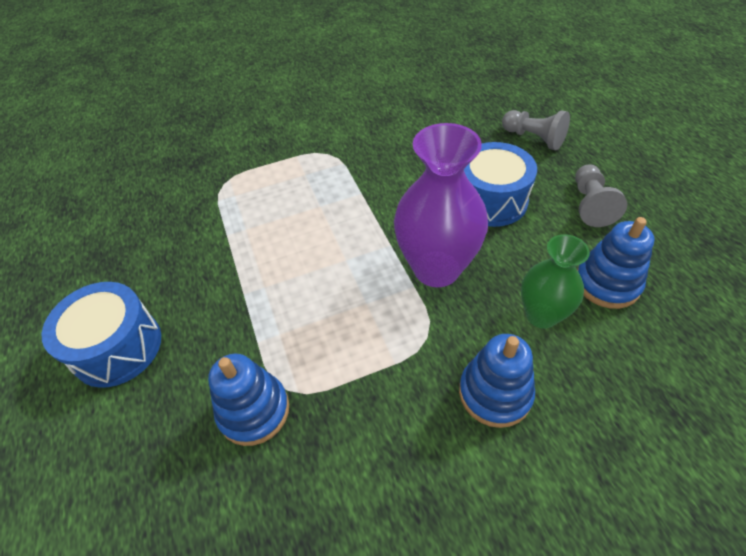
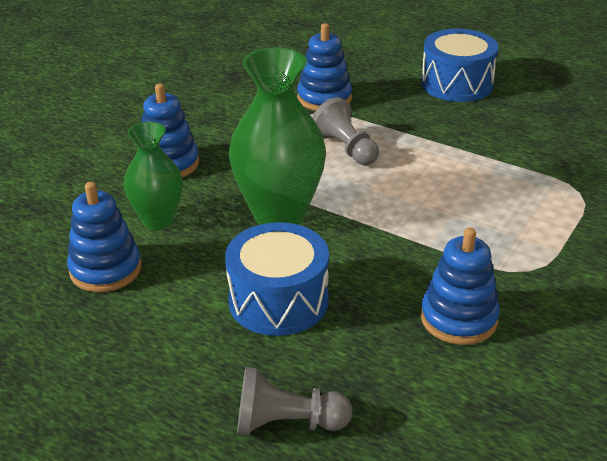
camera: 140 degrees right, 15 degrees down
purple vase [394,123,488,287] -> green vase [229,48,326,225]
grey pawn [575,164,627,227] -> grey pawn moved to [312,97,379,165]
none -> blue stacking toy [421,228,500,345]

